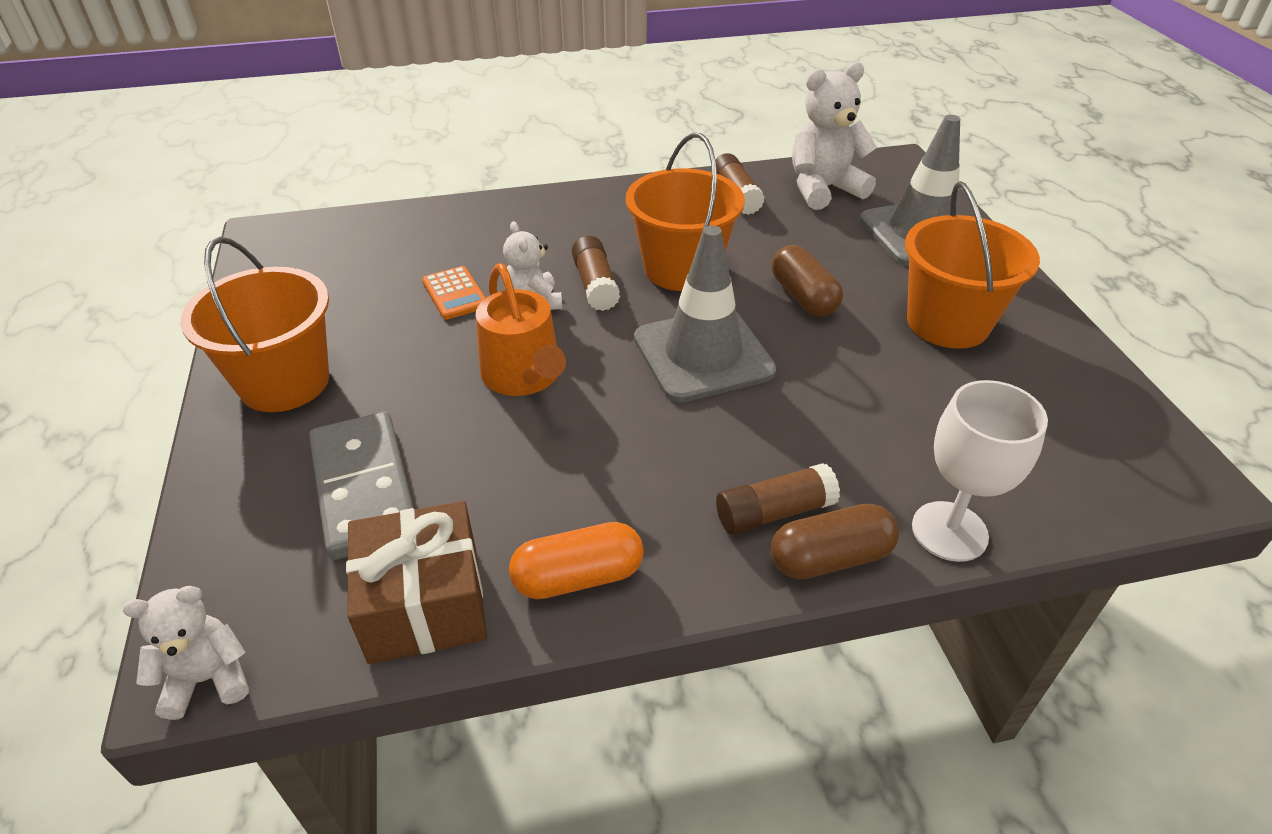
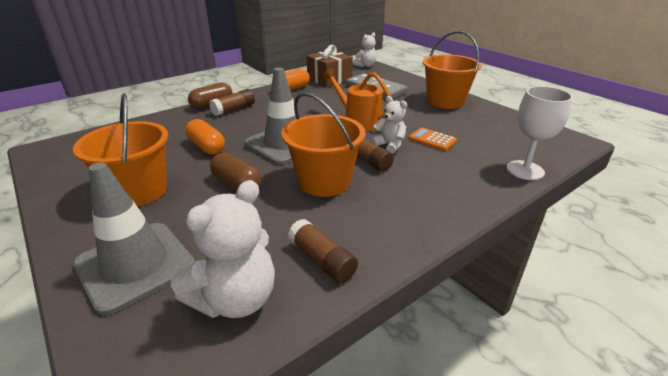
camera: 155 degrees right, 10 degrees down
white goblet [912,380,1048,562] -> white goblet moved to [507,86,573,180]
none -> orange capsule [185,119,225,155]

